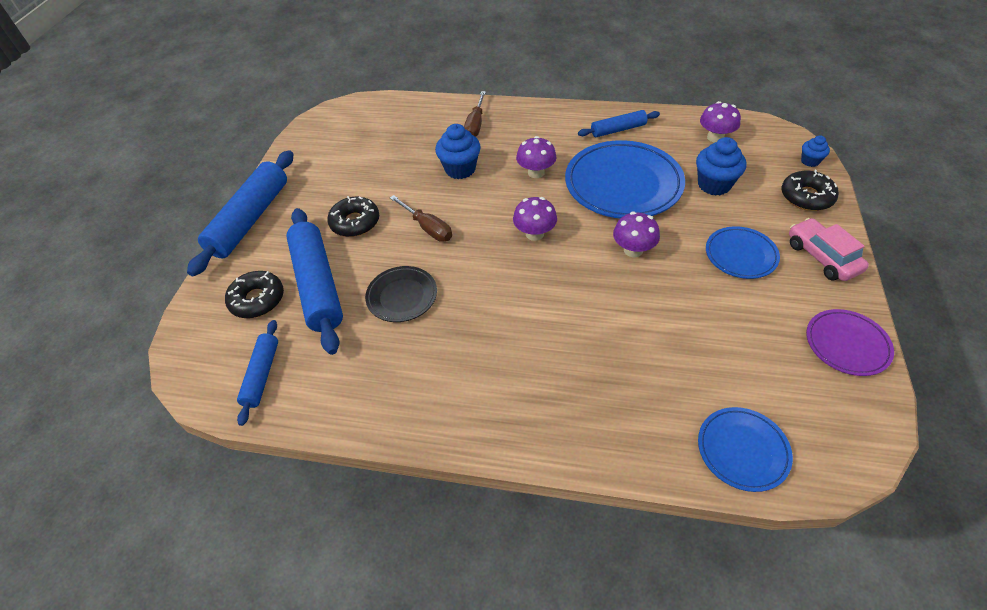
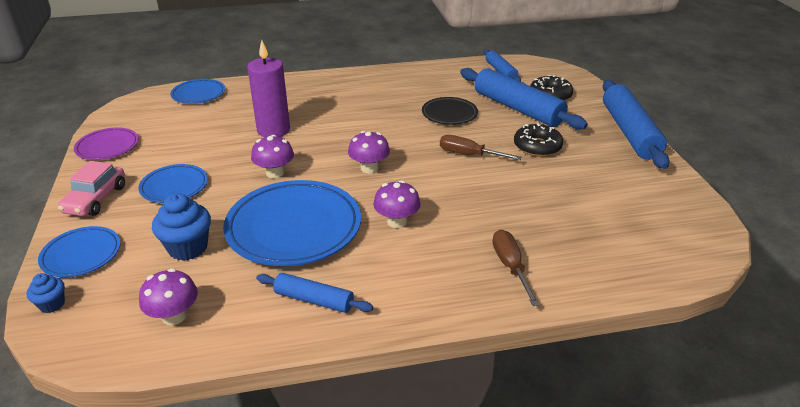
camera: 155 degrees right, 15 degrees down
blue cupcake [435,124,481,179] -> none
blue rolling pin [578,110,660,137] -> blue rolling pin turned 60 degrees clockwise [256,273,373,313]
black donut [782,170,839,211] -> blue plate [38,226,121,277]
pink car [789,218,869,281] -> pink car turned 60 degrees clockwise [58,161,125,216]
none -> purple candle [247,40,290,137]

